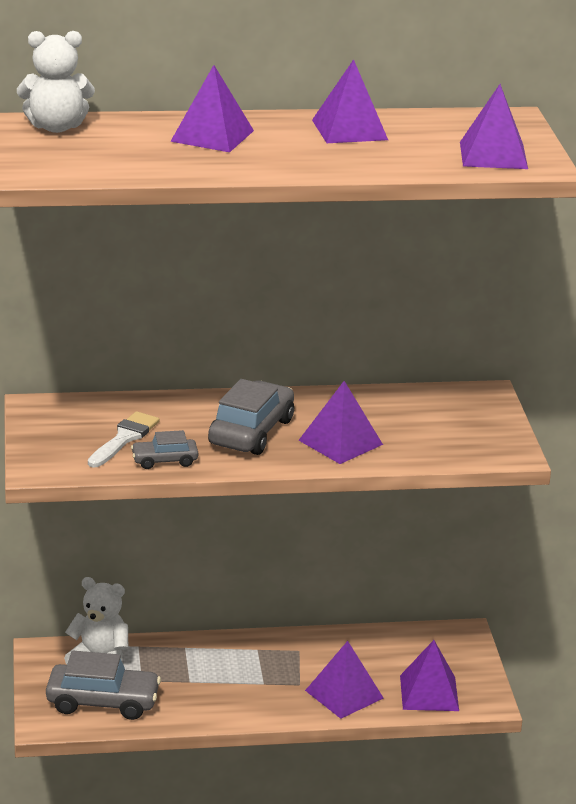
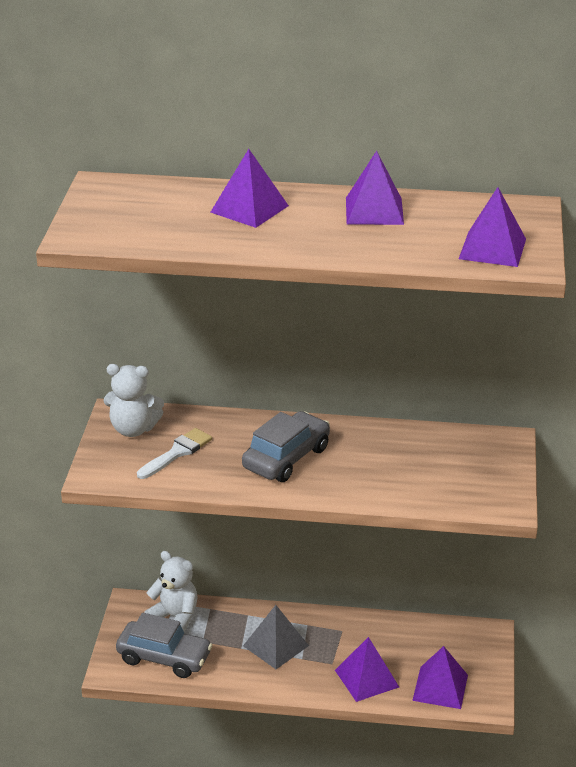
camera: 15 degrees right, 5 degrees up
white teddy bear [17,31,95,133] -> white teddy bear moved to [104,364,164,437]
grey car [131,430,198,469] -> none
purple pyramid [299,381,383,464] -> none
none -> grey pyramid [243,605,309,669]

